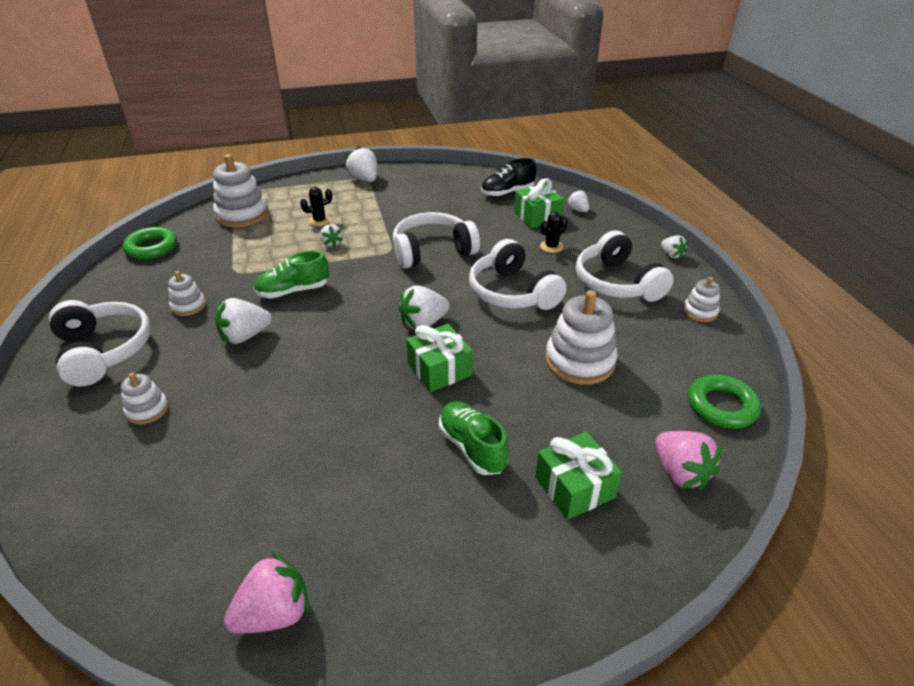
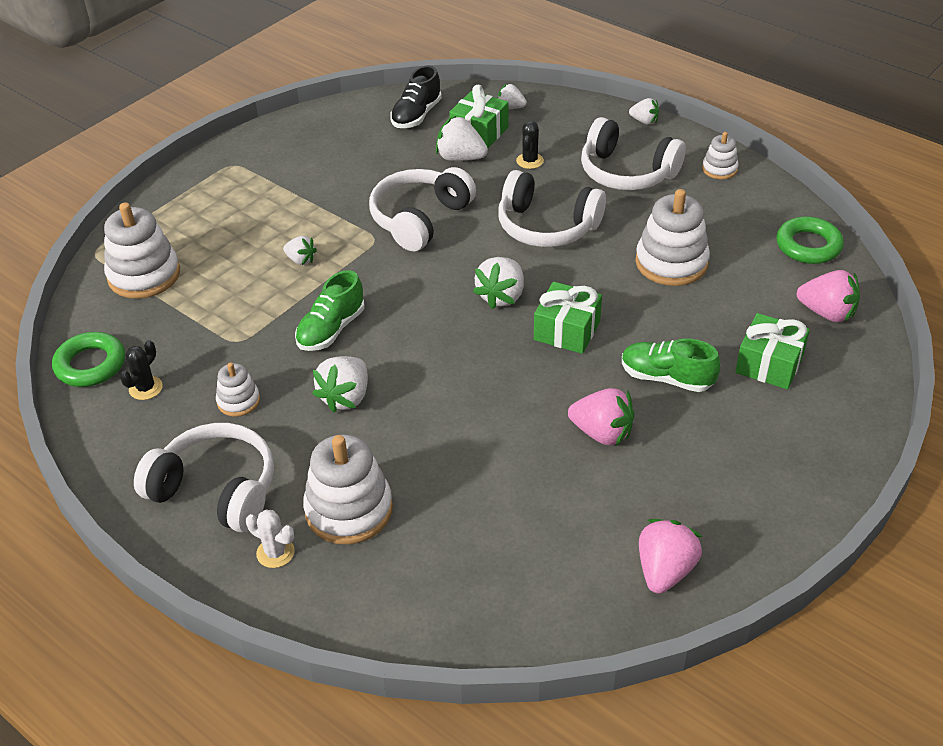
camera: 35 degrees left, 5 degrees up
white stacking toy [121,373,168,425] -> white stacking toy [303,434,393,544], size x1.87
black cactus [300,187,332,226] -> black cactus moved to [120,340,163,400]
white strawberry [345,146,378,182] -> white strawberry moved to [436,116,488,161]
none -> white cactus [246,510,295,568]
none -> pink strawberry [568,388,634,446]

